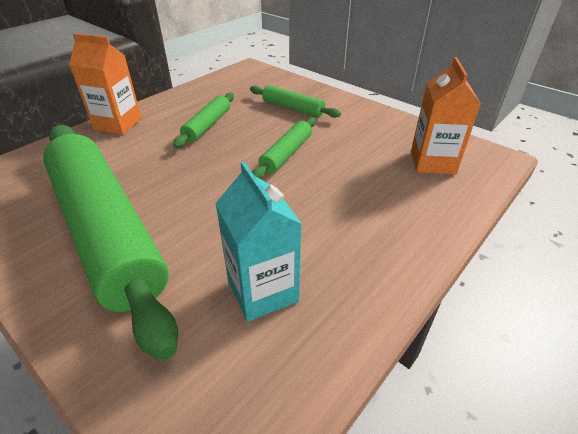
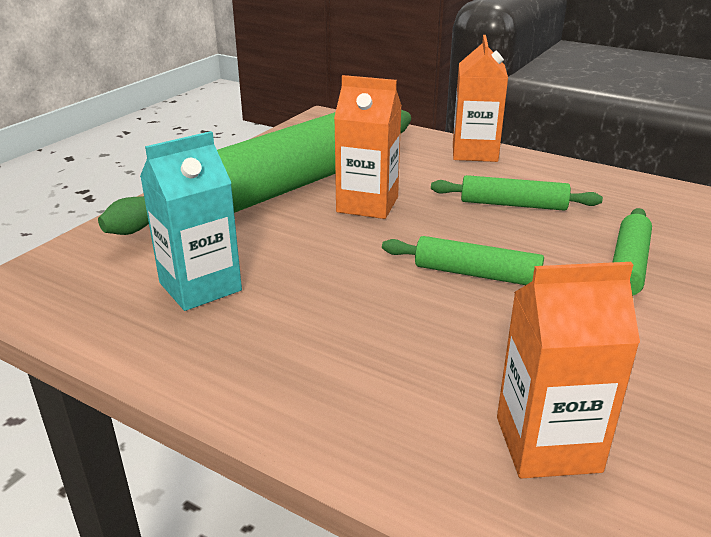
camera: 80 degrees right, 10 degrees down
none -> orange carton [334,75,402,219]

